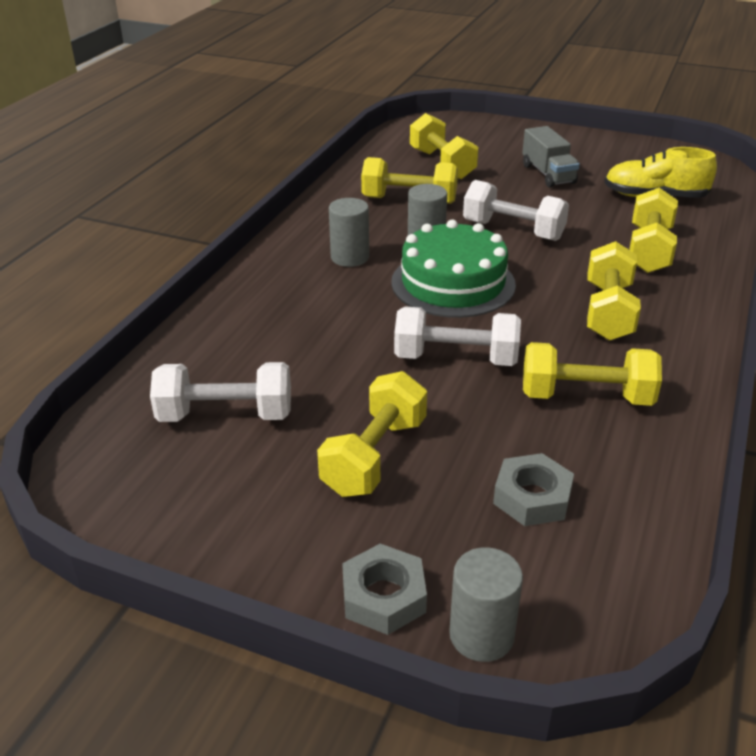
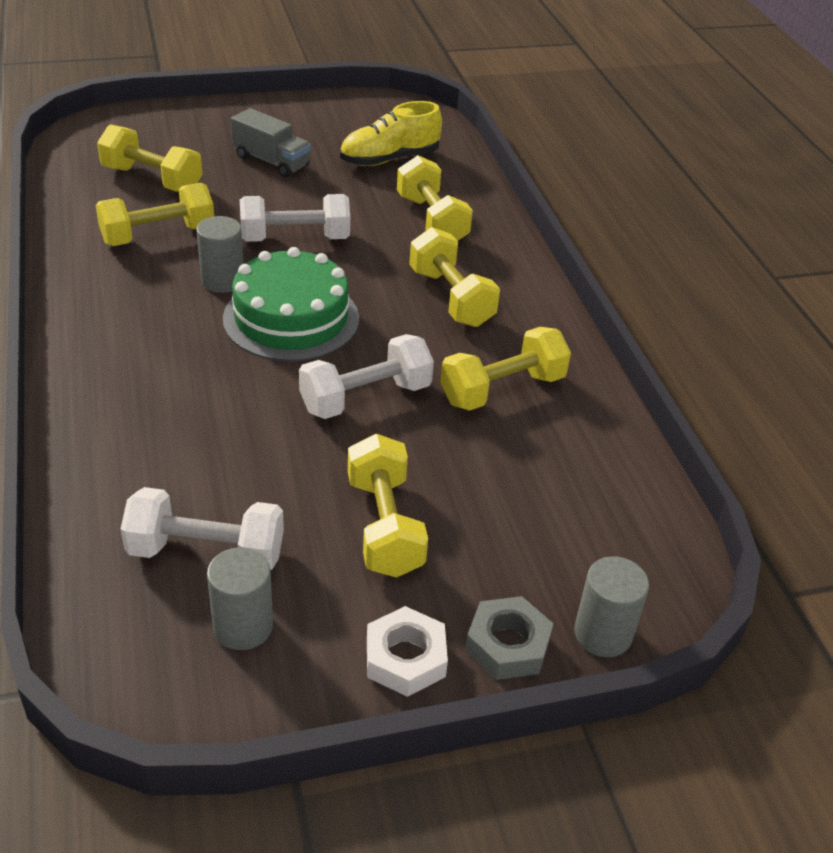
camera: 40 degrees left, 5 degrees up
white dumbbell [150,362,291,422] -> white dumbbell turned 45 degrees clockwise [121,487,284,570]
grey cylinder [329,198,369,267] -> grey cylinder moved to [207,547,273,650]
grey nut [493,453,574,526] -> none
none -> white nut [367,606,448,697]

